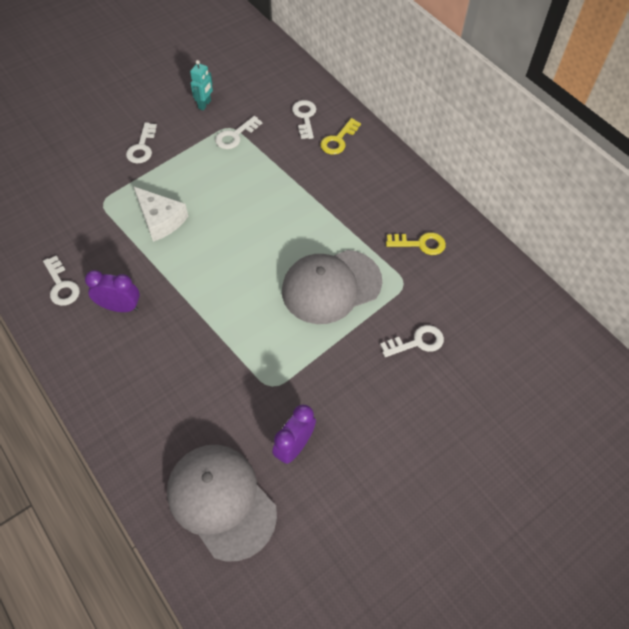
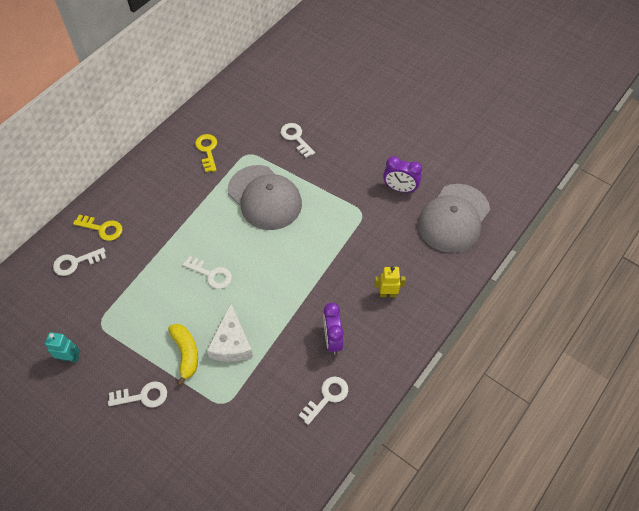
camera: 105 degrees left, 0 degrees up
white cheese [133,186,188,242] -> white cheese turned 150 degrees clockwise [207,304,253,362]
white key [215,116,262,149] -> white key moved to [183,256,232,289]
none -> yellow banana [168,324,198,386]
none -> yellow robot [374,266,406,297]

